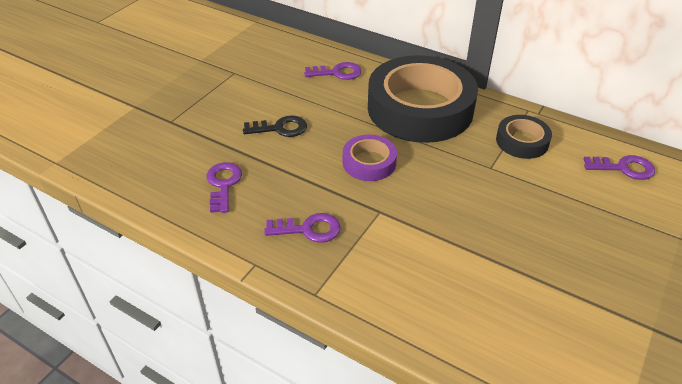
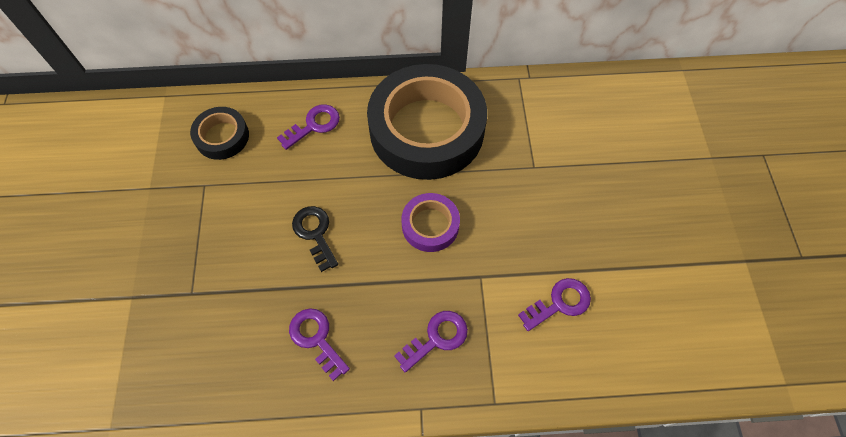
camera: 35 degrees left, 20 degrees up
black key [243,115,307,137] -> black key turned 75 degrees counterclockwise [292,206,338,272]
black tape [496,115,552,159] -> black tape moved to [190,107,249,160]
purple key [584,155,655,180] -> purple key moved to [518,278,591,331]

